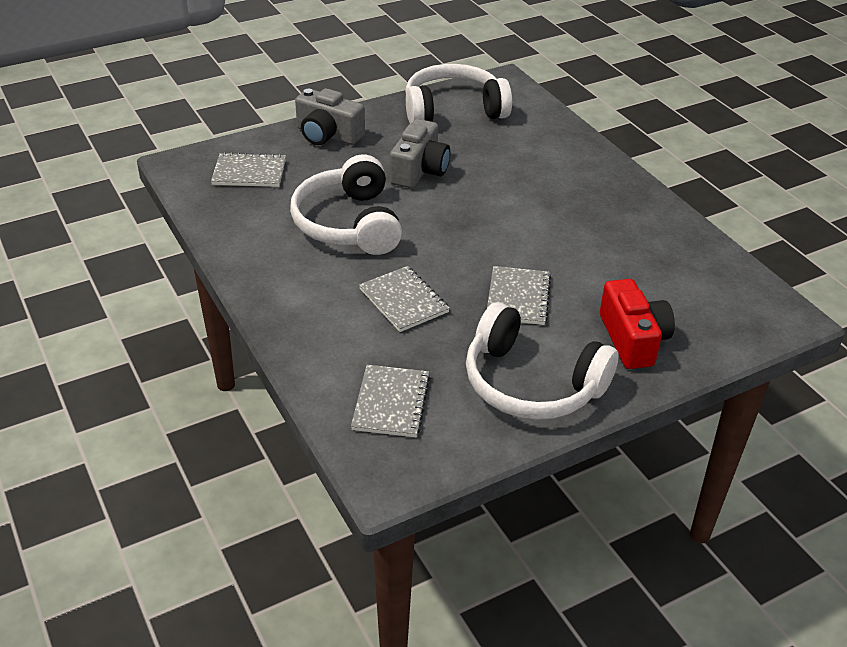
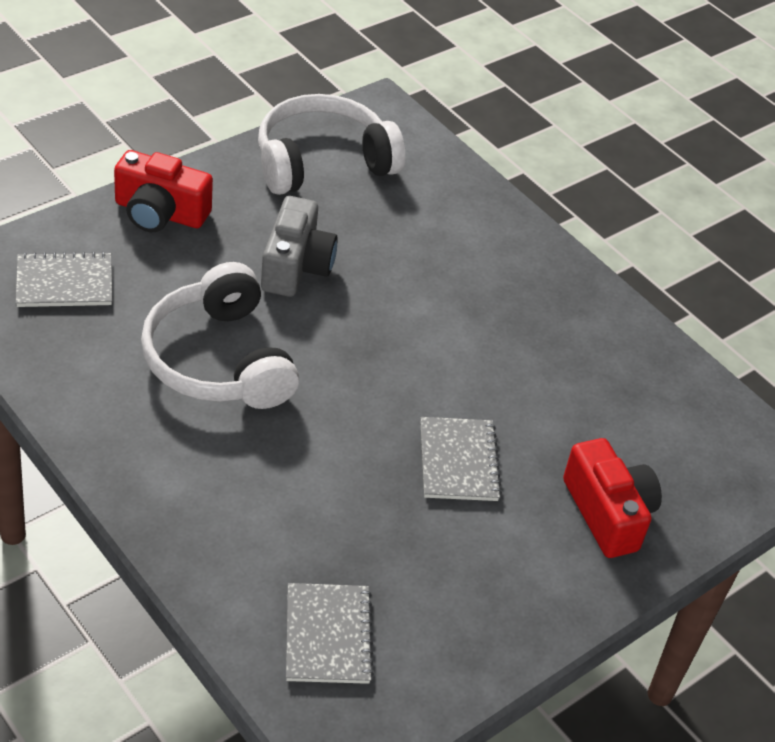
camera: 15 degrees left, 5 degrees up
grey camera [295,88,365,145] -> red camera [114,150,213,232]
grey notebook [359,266,450,332] -> none
white headphones [466,302,619,420] -> none

